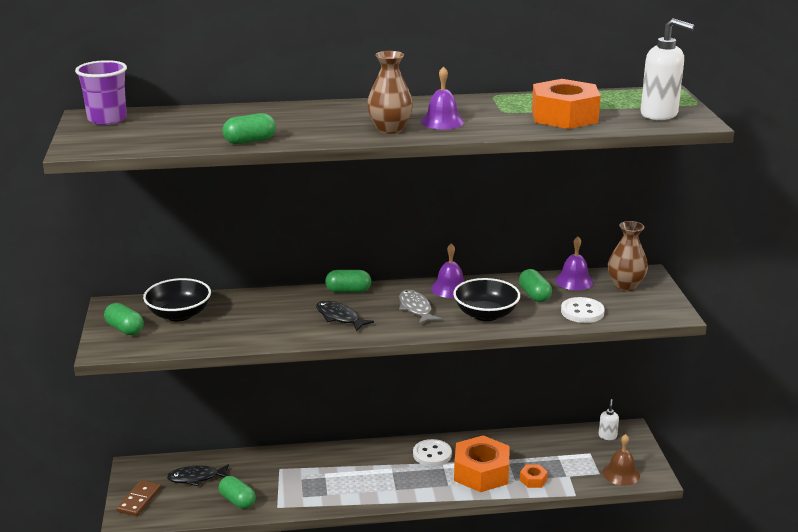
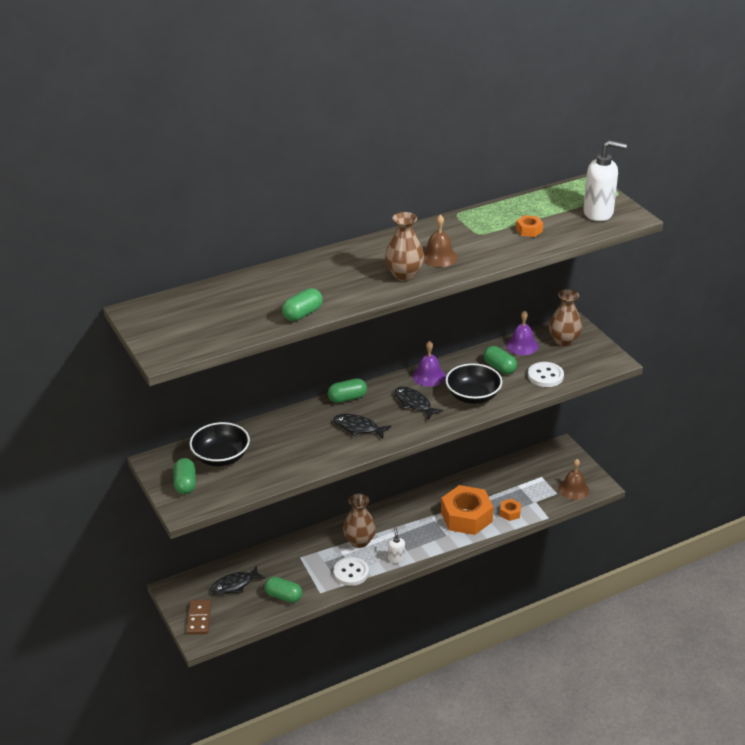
camera: 20 degrees left, 10 degrees up
purple cup [75,60,127,125] -> none
green capsule [104,303,144,335] -> green capsule turned 60 degrees clockwise [173,458,196,494]
grey fish [399,290,441,324] -> black fish [395,387,443,420]
white button [413,439,452,466] -> white button moved to [333,557,369,586]
purple bell [421,66,464,129] -> brown bell [423,215,458,267]
orange nut [532,79,601,129] -> orange nut [516,215,543,237], size x0.44
white soap dispenser [599,399,619,440] -> white soap dispenser moved to [388,527,405,563]
none -> brown vase [343,494,376,548]

